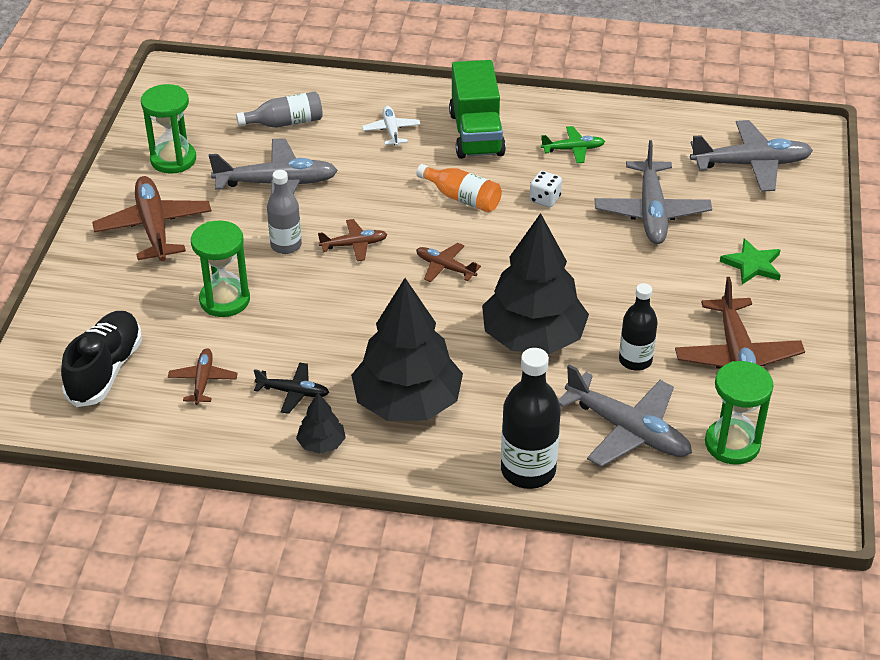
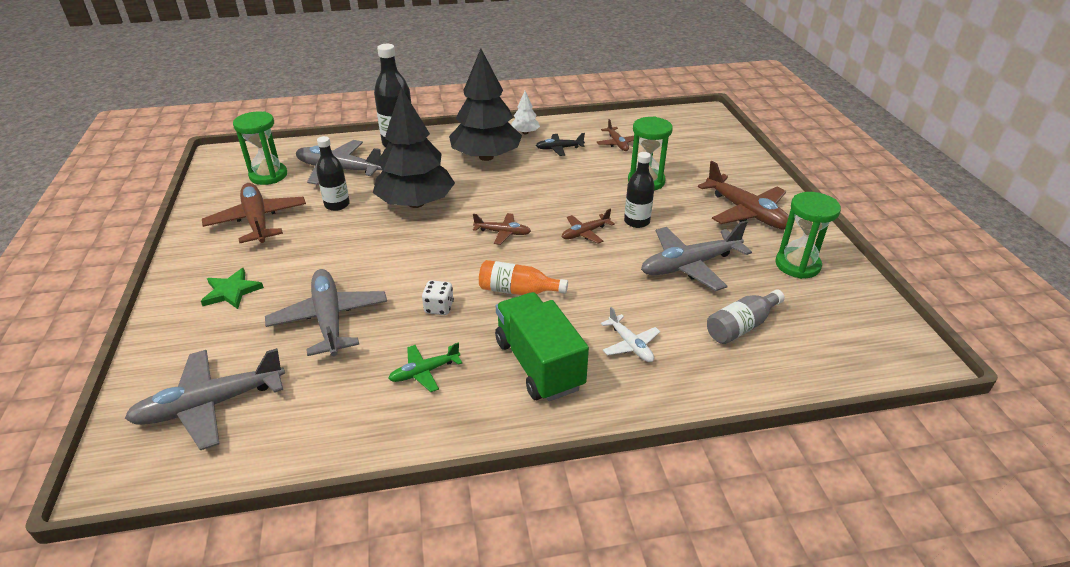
camera: 160 degrees right, 5 degrees down
black shoe [61,311,142,407] -> none
grey bottle [267,170,302,254] -> black bottle [624,152,655,228]
black tree [296,393,346,454] -> white tree [511,91,540,134]

